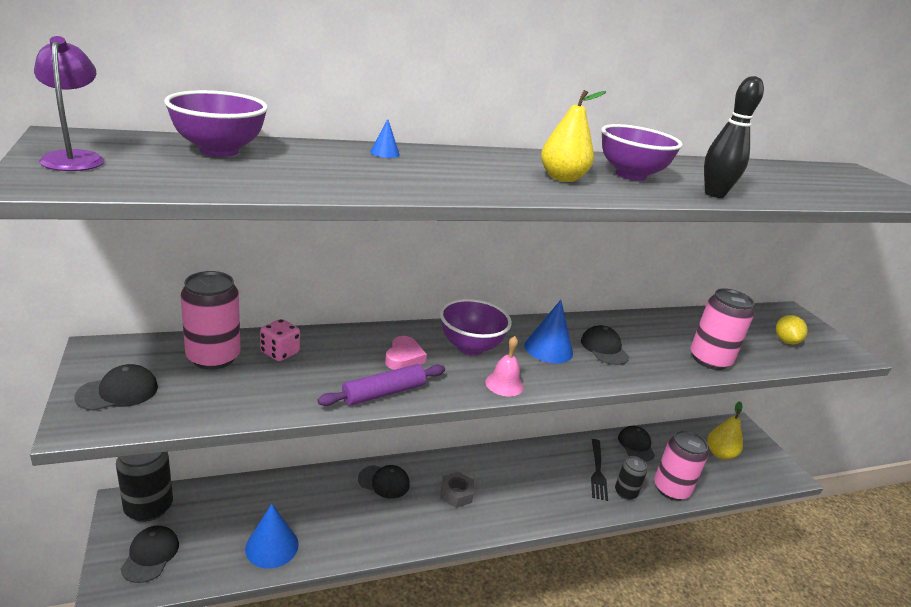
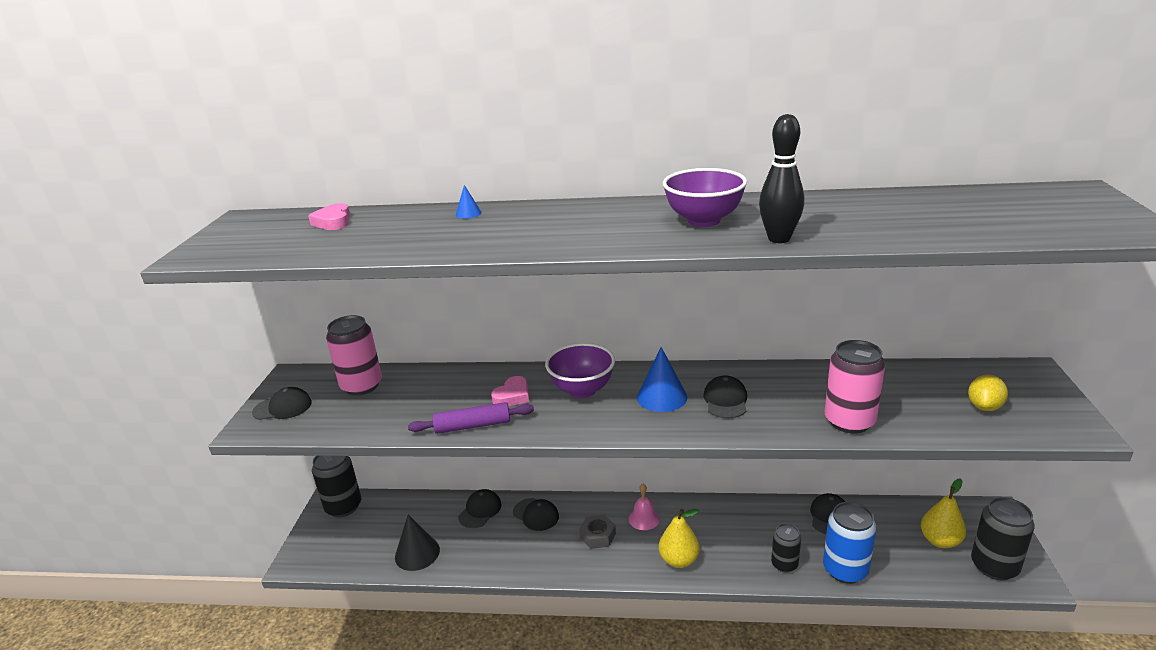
camera: 30 degrees right, 0 degrees up
purple lamp [34,36,105,171] -> none
black cap [121,526,179,583] -> black cap moved to [458,489,502,528]
purple bowl [164,90,268,157] -> pink heart [308,203,350,230]
blue cone [245,504,299,568] -> black cone [395,515,440,571]
pink dice [260,319,300,361] -> none
pink bell [485,336,524,396] -> pink bell moved to [629,484,660,530]
yellow pear [541,90,606,182] -> yellow pear moved to [659,509,700,568]
black fork [591,439,608,501] -> none
pink can [654,430,708,501] -> blue can [823,502,877,584]
none -> black can [971,497,1035,580]

